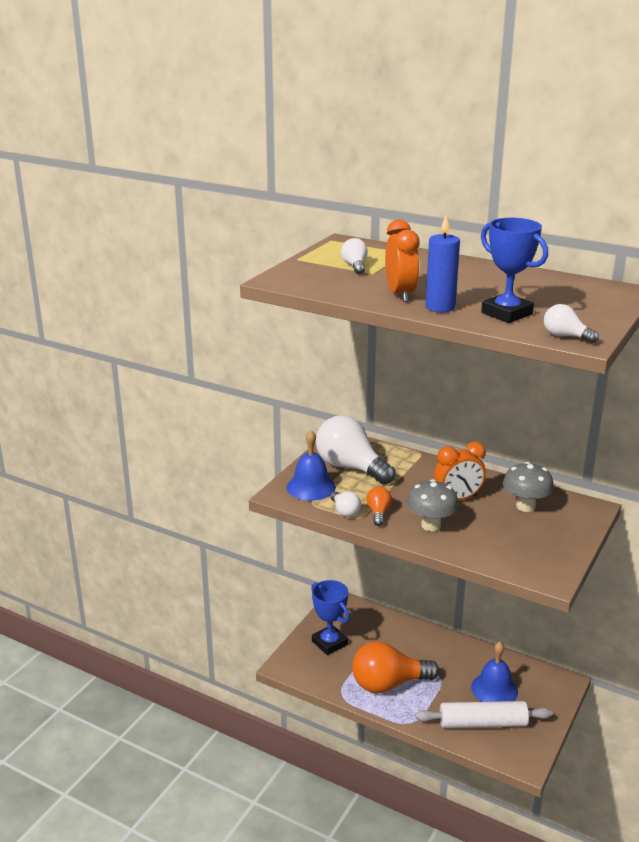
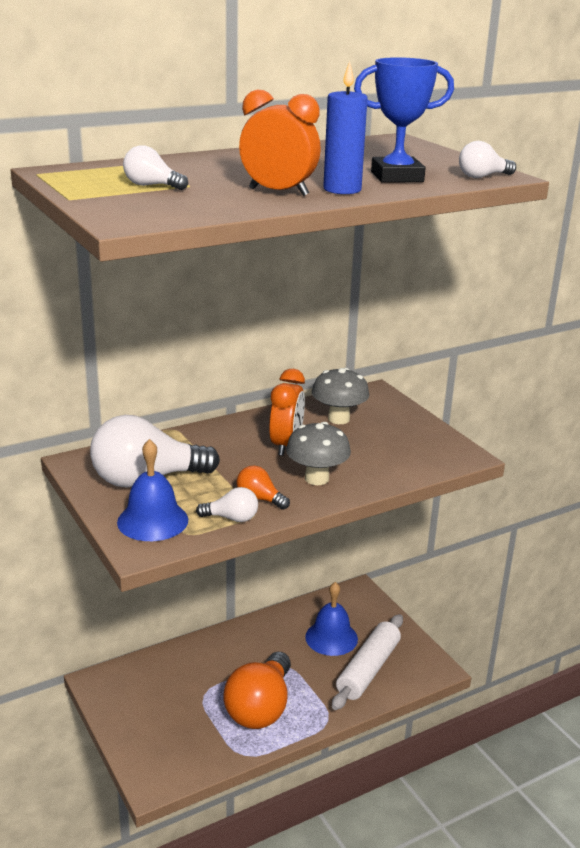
camera: 60 degrees left, 0 degrees up
blue trophy [311,580,350,655] -> none

